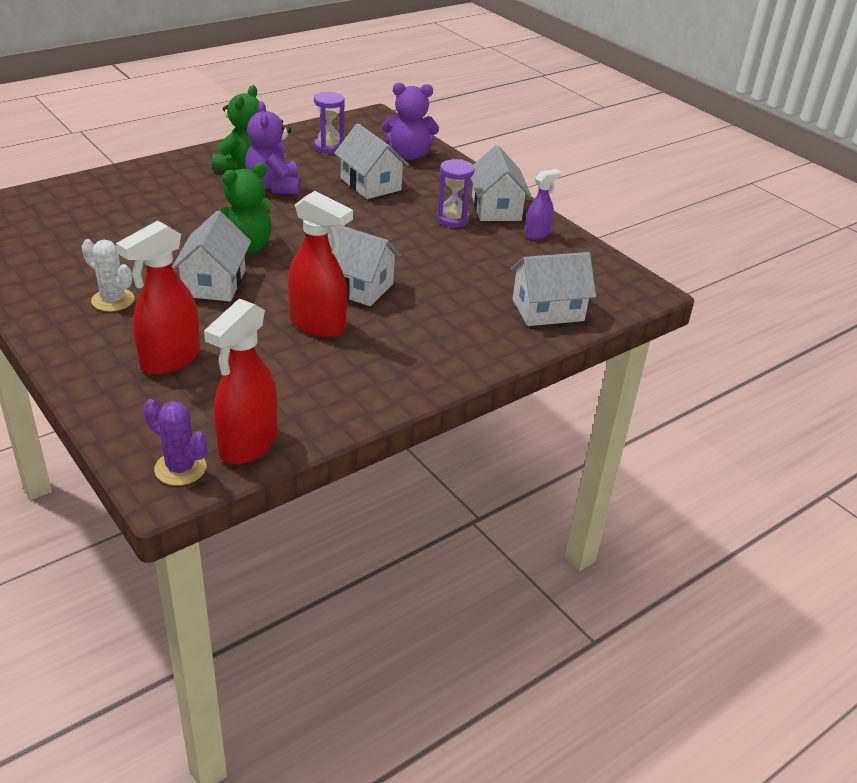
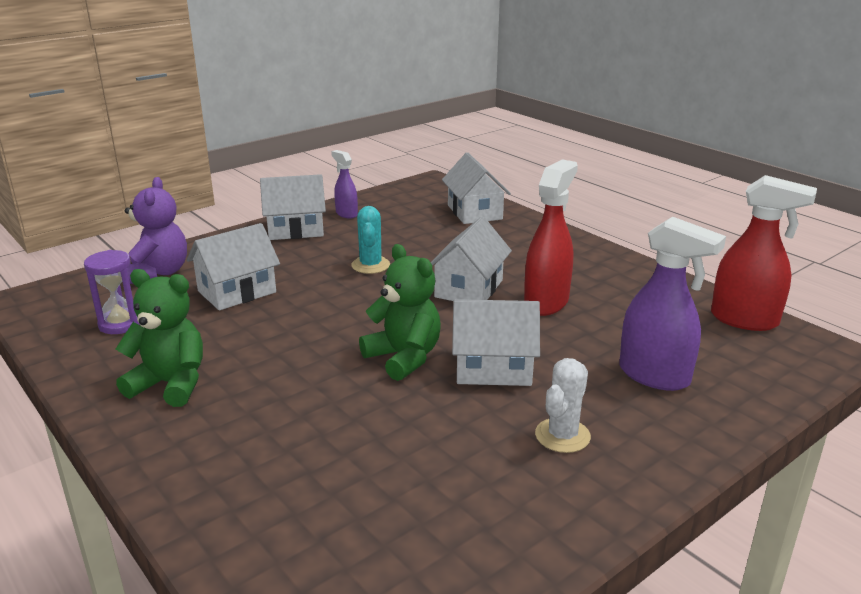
camera: 90 degrees left, 10 degrees down
red spray bottle [116,220,200,374] -> purple spray bottle [619,216,726,391]
purple cactus [143,399,208,486] -> none
purple teddy bear [245,101,300,195] -> none
purple hourglass [436,159,475,227] -> none
none -> turquoise cactus [351,206,390,274]

